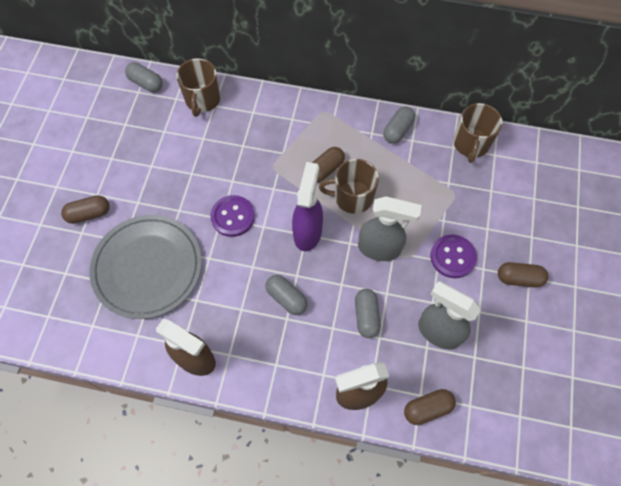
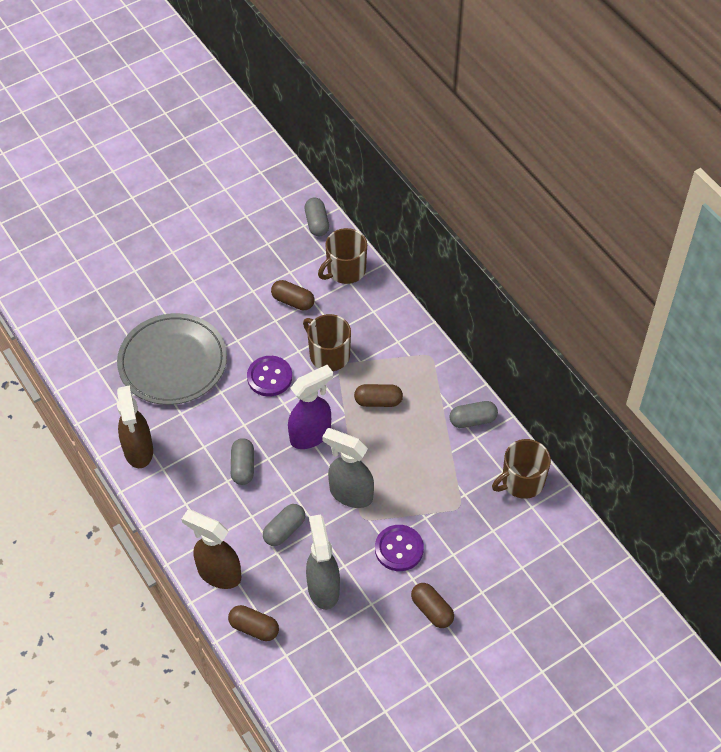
camera: 45 degrees right, 10 degrees down
brown capsule [61,195,110,224] -> brown capsule moved to [271,280,314,310]
brown mug [319,159,379,214] -> brown mug moved to [303,314,351,371]
grey spray bottle [358,197,422,261] -> grey spray bottle turned 150 degrees clockwise [322,428,374,508]

